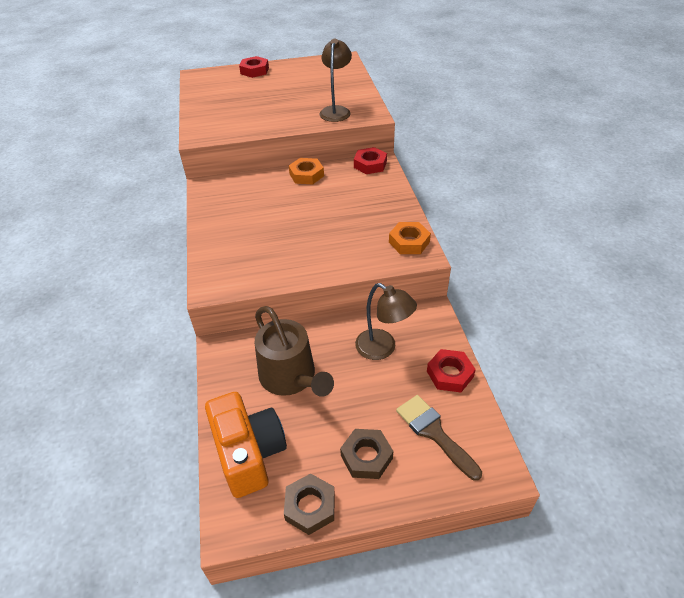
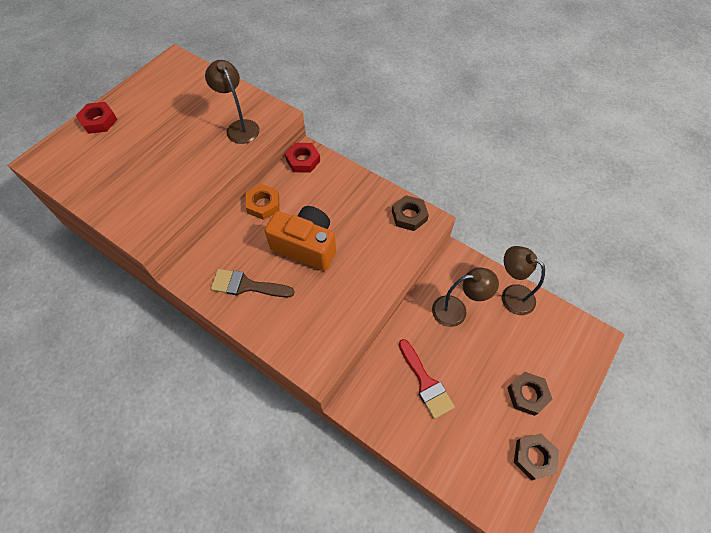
camera: 45 degrees left, 15 degrees up
orange camera [205,392,287,498] -> orange camera moved to [265,206,336,271]
brown watering can [254,306,334,397] -> red brush [399,339,455,419]
orange nut [389,222,431,254] -> brown nut [392,195,429,231]
brown brush [396,395,482,481] -> brown brush moved to [211,269,295,297]
red nut [427,349,476,392] -> brown lamp [502,246,545,315]

